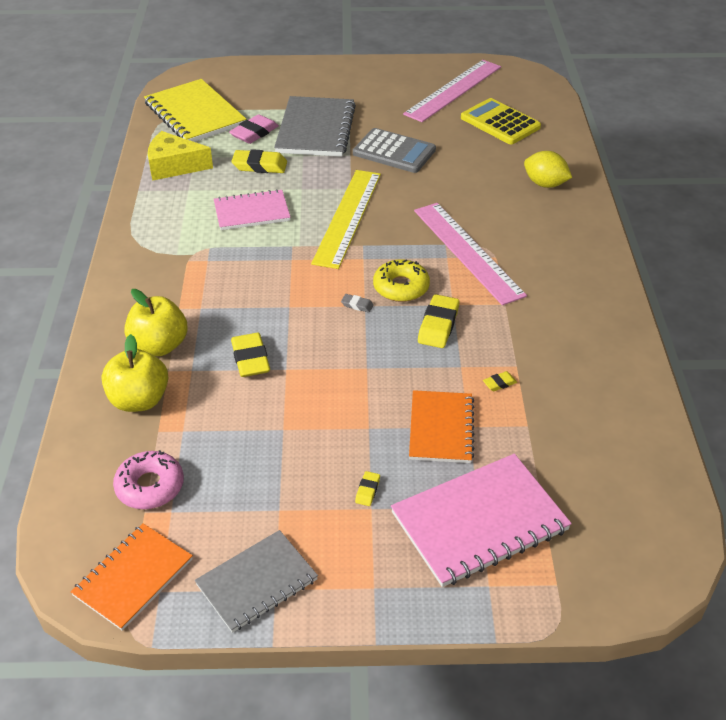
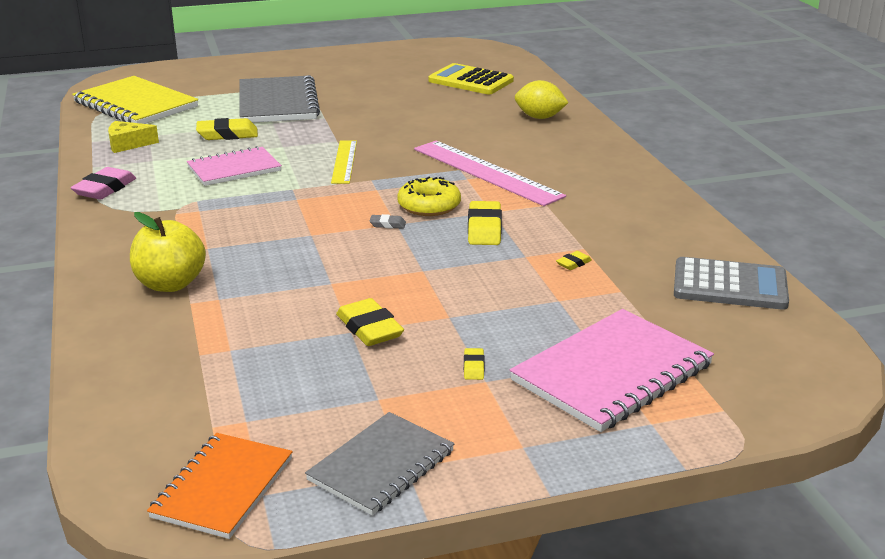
camera: 15 degrees left, 15 degrees down
yellow apple [102,334,168,412] -> none
pink donut [113,450,184,509] -> none
yellow cheese [148,131,213,181] -> yellow cheese [108,121,159,153], size x0.66
pink eraser [229,114,279,144] -> pink eraser moved to [71,167,136,200]
yellow eraser [231,333,270,377] -> yellow eraser moved to [336,298,404,346]
yellow ruler [311,170,381,269] -> yellow ruler [331,140,357,184], size x0.59
grey calculator [353,128,436,173] -> grey calculator moved to [674,257,789,310]
pink ruler [403,60,501,122] -> none
orange notebook [409,390,474,463] -> none

